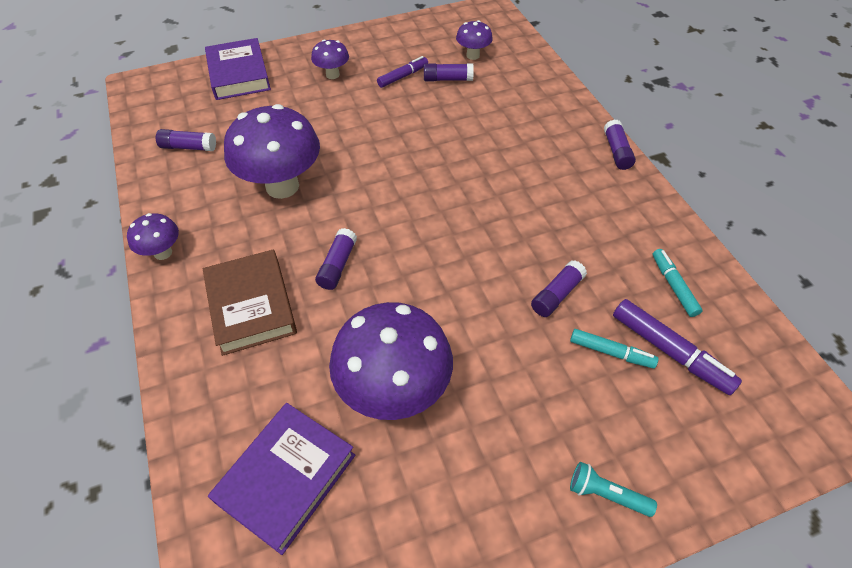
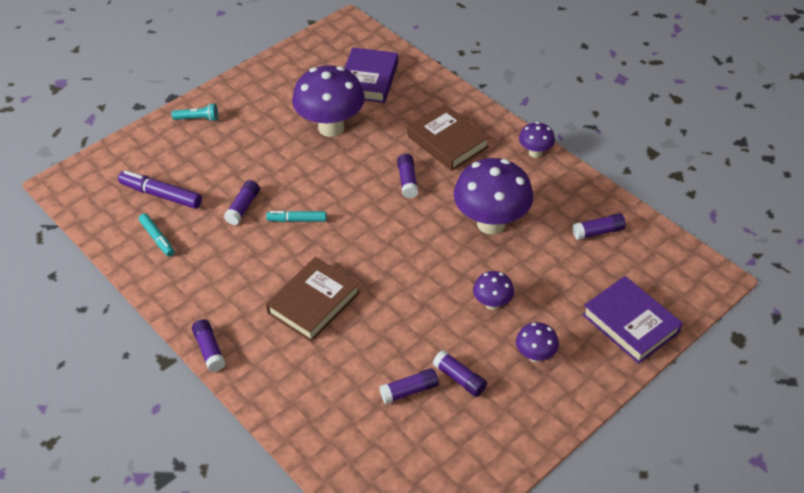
camera: 160 degrees right, 5 degrees down
purple marker [377,56,428,88] -> purple glue stick [433,350,487,397]
purple mushroom [456,20,493,60] -> purple mushroom moved to [473,271,514,310]
turquoise marker [570,329,659,369] -> turquoise marker moved to [266,211,327,222]
none -> brown book [266,257,360,342]

